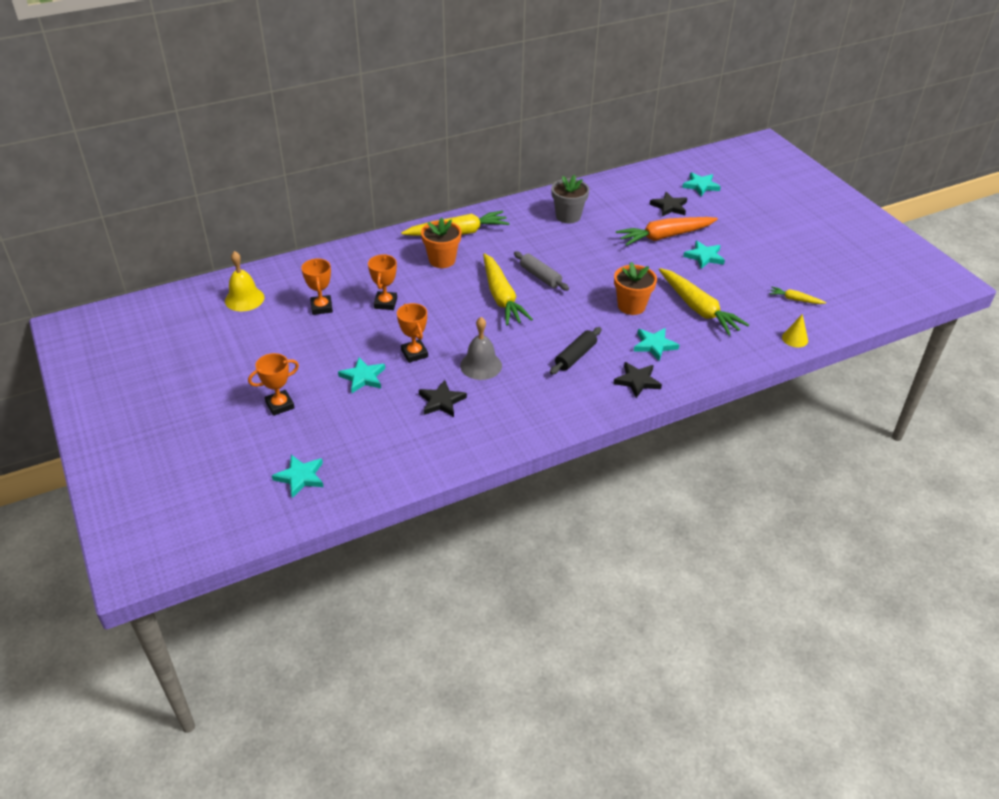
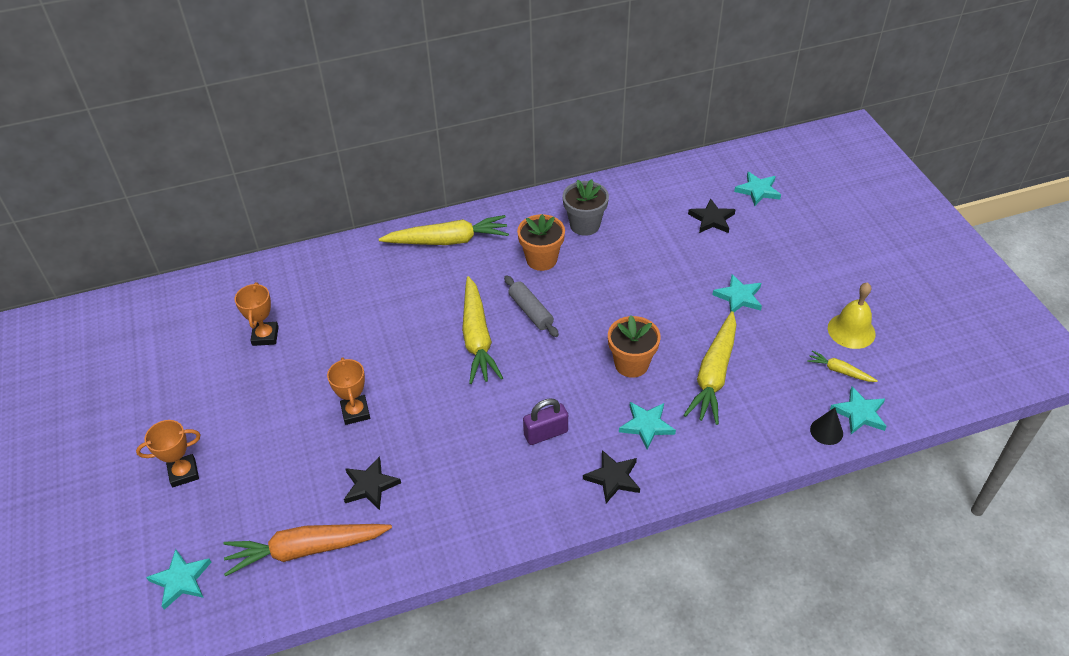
camera: 10 degrees right, 5 degrees up
yellow bell [225,251,264,311] -> yellow bell moved to [828,282,876,349]
turquoise star [338,357,385,393] -> turquoise star moved to [830,386,887,434]
orange trophy [368,254,397,310] -> none
orange flower pot [421,217,461,268] -> orange flower pot moved to [517,214,565,271]
grey bell [460,317,502,380] -> none
black rolling pin [550,327,602,374] -> purple padlock [523,398,568,445]
orange carrot [616,217,718,246] -> orange carrot moved to [224,524,392,577]
yellow carrot [659,268,749,336] -> yellow carrot turned 45 degrees clockwise [684,311,737,425]
yellow cone [782,314,808,347] -> black cone [810,408,843,445]

